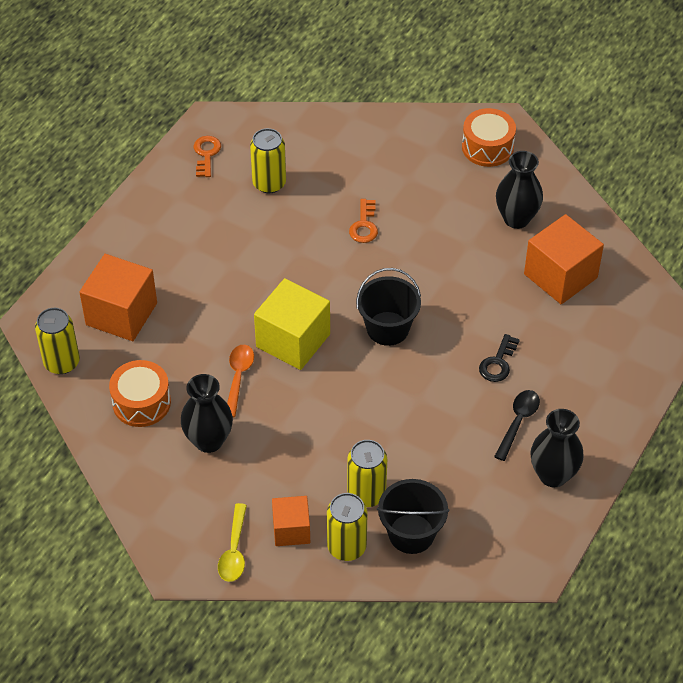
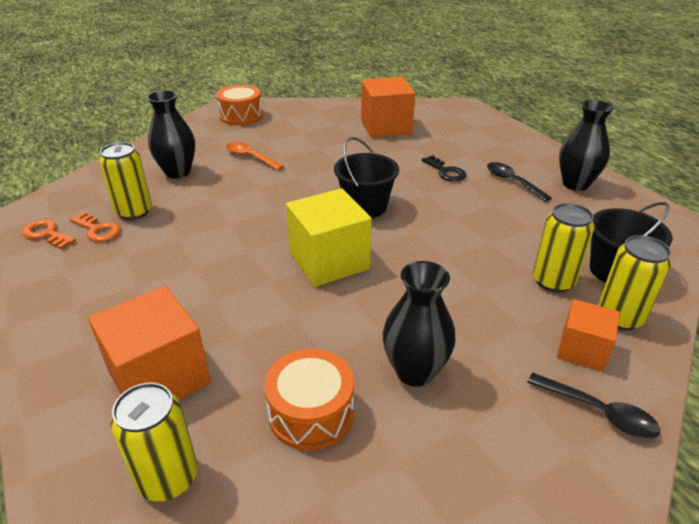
camera: 60 degrees left, 15 degrees down
yellow spoon [218,503,247,582] -> black spoon [527,373,660,438]
orange spoon [227,345,254,417] -> orange spoon moved to [226,142,284,170]
orange key [349,199,378,243] -> orange key moved to [70,212,121,242]
black vase [496,151,543,229] -> black vase moved to [147,90,195,179]

